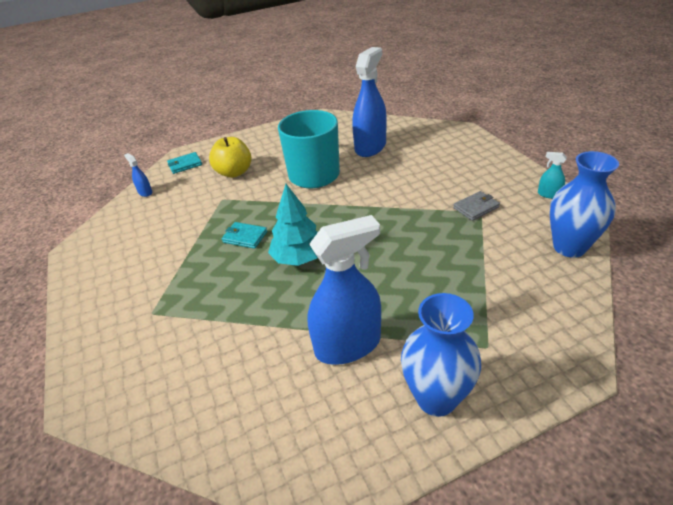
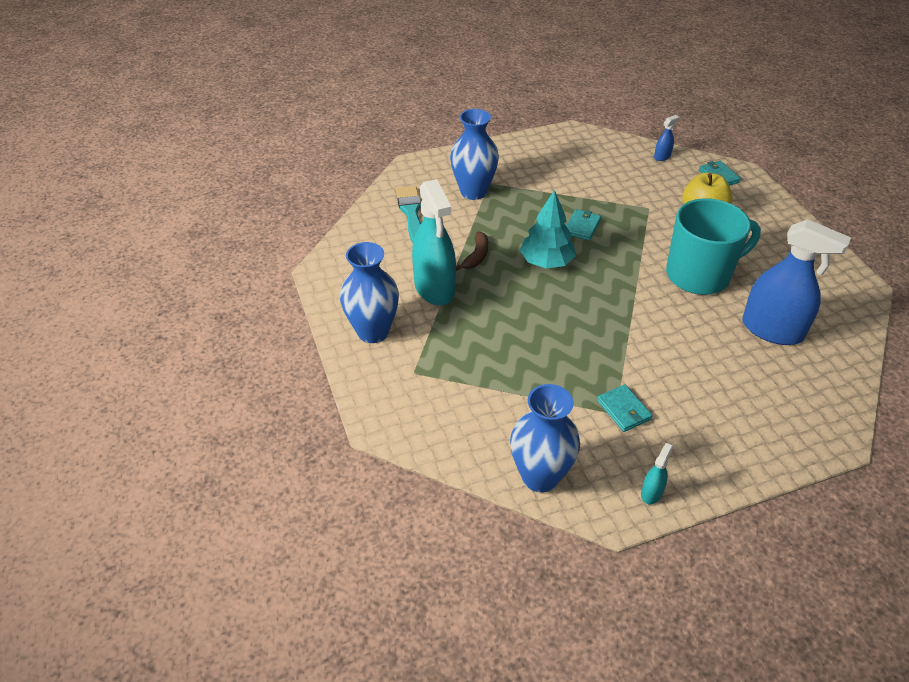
camera: 90 degrees right, 5 degrees up
blue spray bottle [307,215,381,365] -> turquoise spray bottle [412,179,456,306]
grey wallet [453,191,500,221] -> turquoise wallet [597,385,653,432]
none -> turquoise brush [396,186,421,243]
none -> blue vase [450,109,499,200]
none -> brown banana [456,232,488,270]

